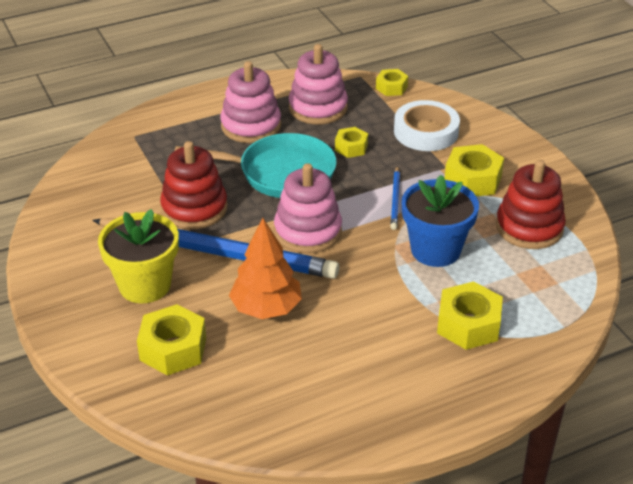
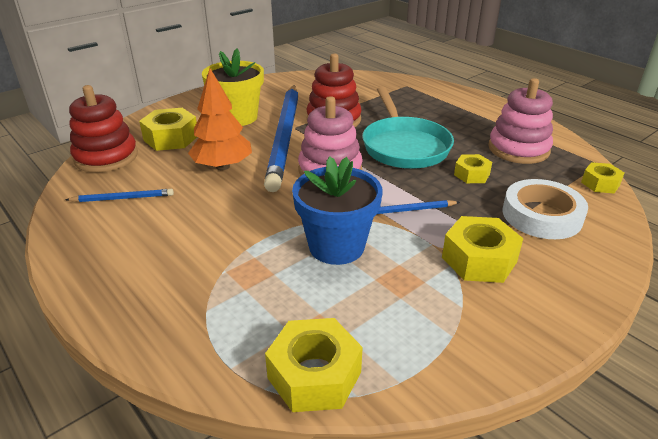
camera: 75 degrees right, 5 degrees down
pink stacking toy [220,61,281,143] -> none
yellow nut [437,281,503,350] -> yellow nut moved to [265,318,363,412]
red stacking toy [496,160,566,249] -> red stacking toy moved to [69,85,138,173]
none -> blue pencil [65,189,174,202]

